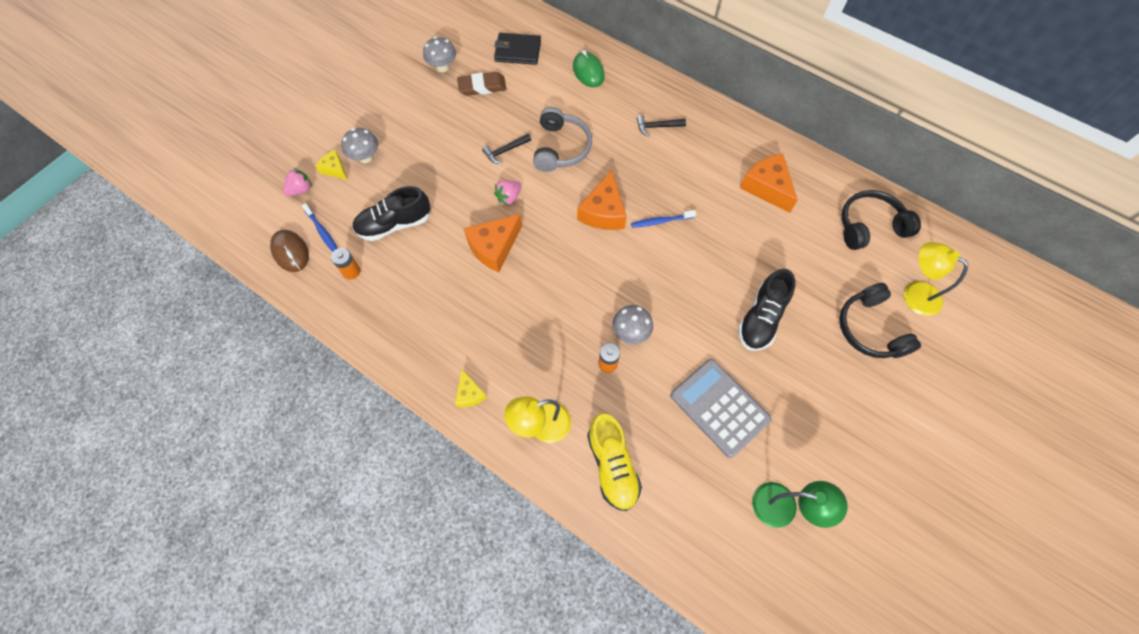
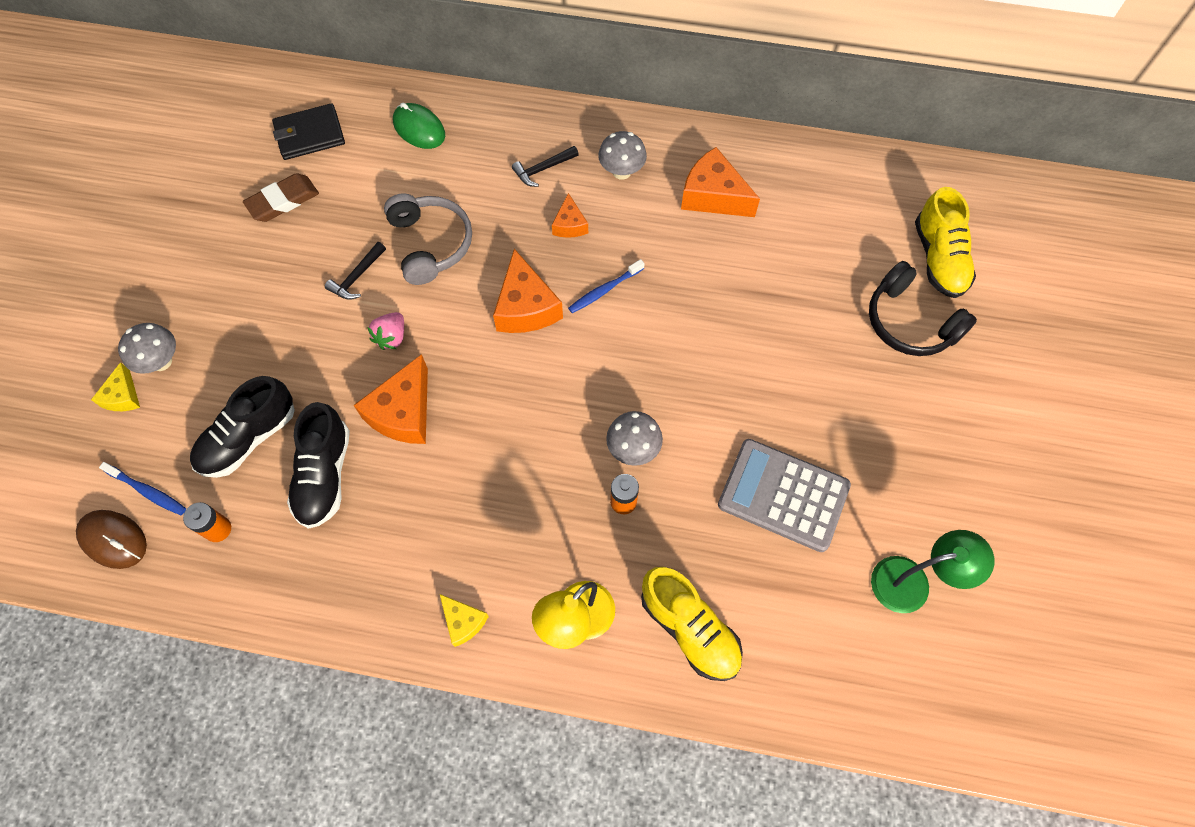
camera: 25 degrees left, 0 degrees up
pink strawberry [283,168,312,196] -> none
yellow cheese [315,150,348,180] -> yellow cheese turned 105 degrees counterclockwise [91,362,140,411]
grey mushroom [423,37,456,72] -> grey mushroom moved to [598,131,647,180]
black shoe [738,269,796,351] -> black shoe moved to [287,402,350,529]
black headphones [842,190,921,250] -> none
yellow lamp [904,242,968,316] -> yellow shoe [915,187,976,298]
none -> orange cheese [552,193,588,238]

